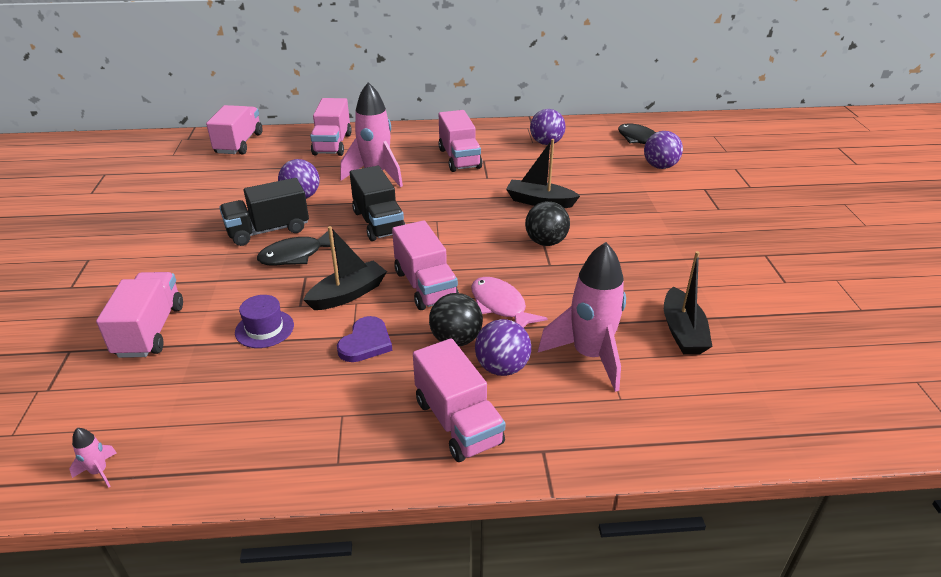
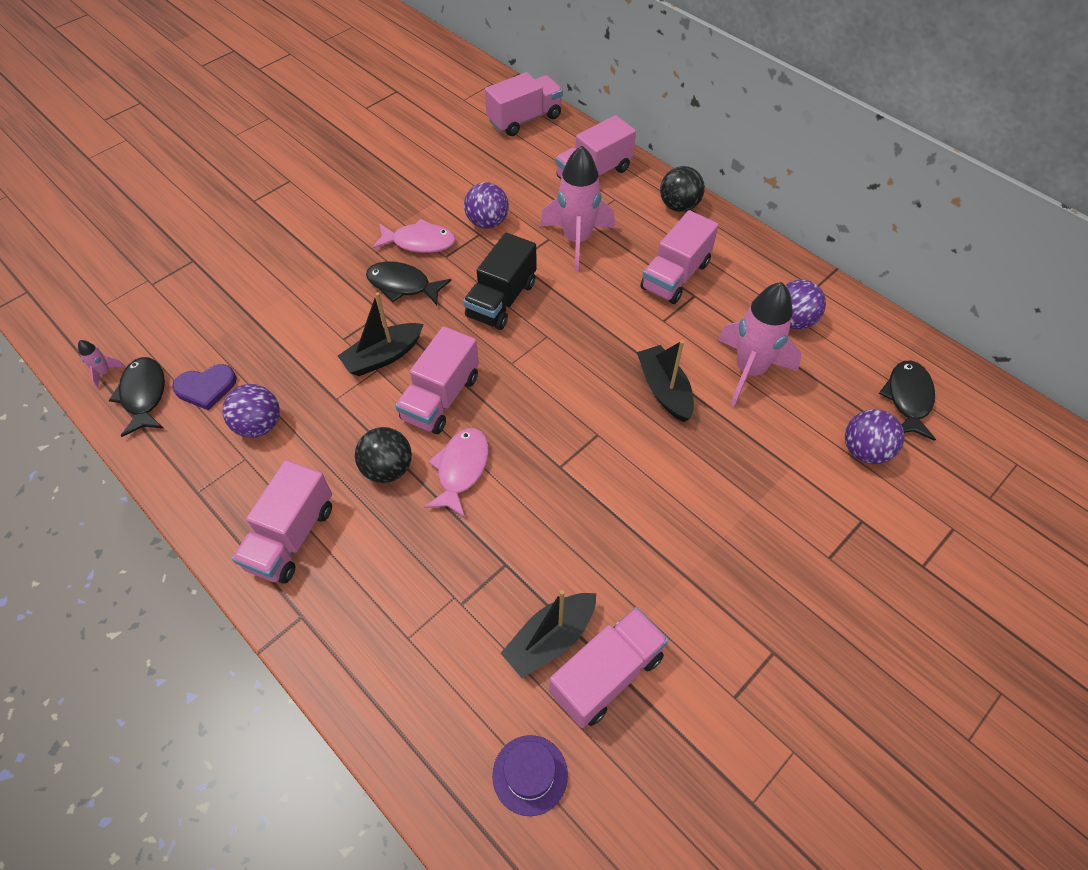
camera: 50 degrees right, 20 degrees up
pink truck [96,272,183,358] -> pink truck moved to [549,607,669,728]
black truck [219,178,309,246] -> pink fish [372,219,456,253]
purple hat [235,295,294,348] -> purple hat moved to [492,735,568,816]
black boat [304,226,387,310] -> black boat turned 135 degrees clockwise [338,293,424,376]
purple heart [337,316,392,362] -> purple heart moved to [172,364,237,411]
purple ball [475,319,531,376] -> purple ball moved to [222,384,280,438]
black ball [525,201,570,246] -> black ball moved to [660,166,705,212]
pink rocket [538,242,626,392] -> pink rocket moved to [718,282,802,407]
none -> black fish [109,357,165,437]

